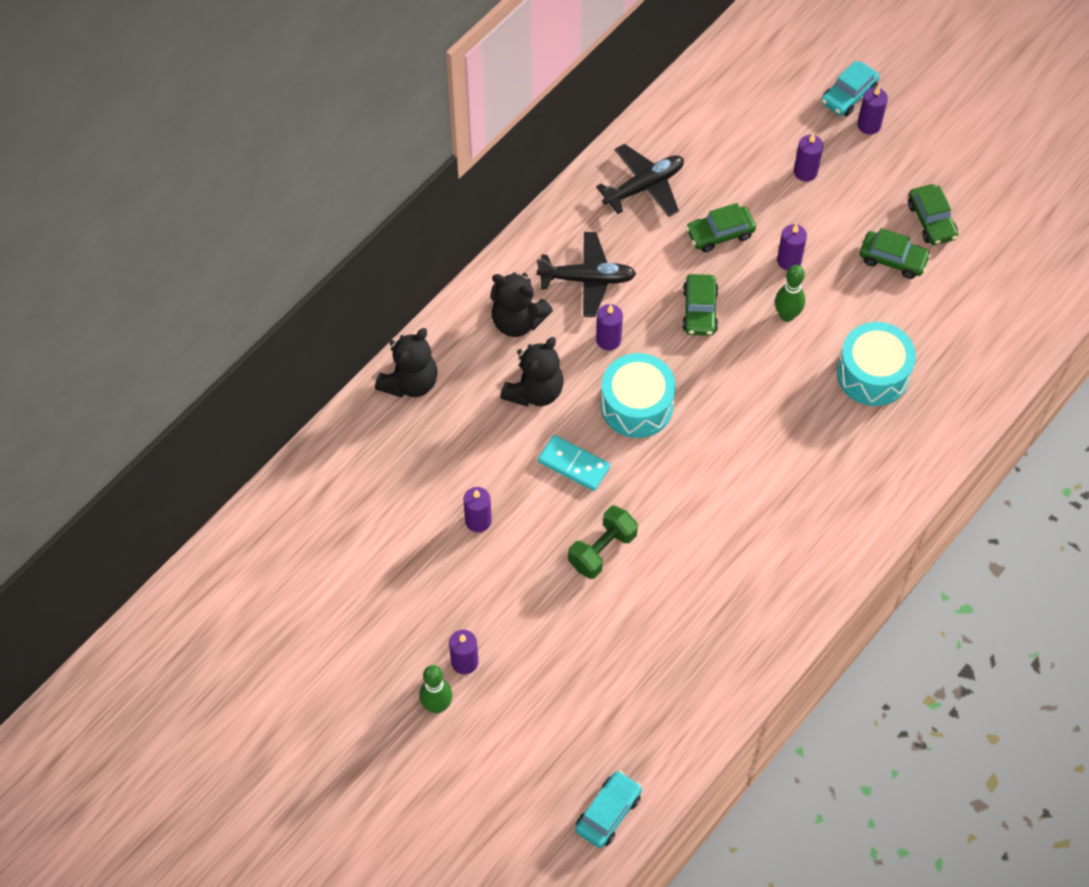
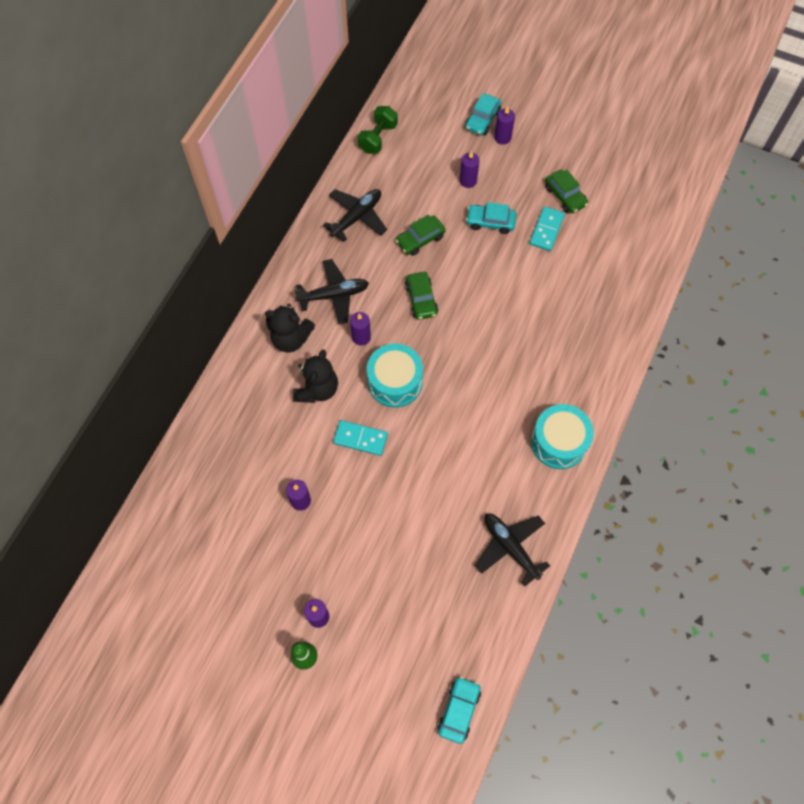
camera: 15 degrees left, 5 degrees up
black teddy bear [375,328,438,397] -> none
green dumbbell [568,506,638,579] -> green dumbbell moved to [358,106,398,154]
green bowling pin [775,265,805,322] -> none
purple candle [777,224,807,270] -> none
turquoise drum [837,322,916,406] -> turquoise drum moved to [531,404,594,469]
green car [860,228,931,279] -> turquoise domino [530,206,565,251]
none -> turquoise car [466,202,517,234]
none -> black plane [475,513,550,587]

